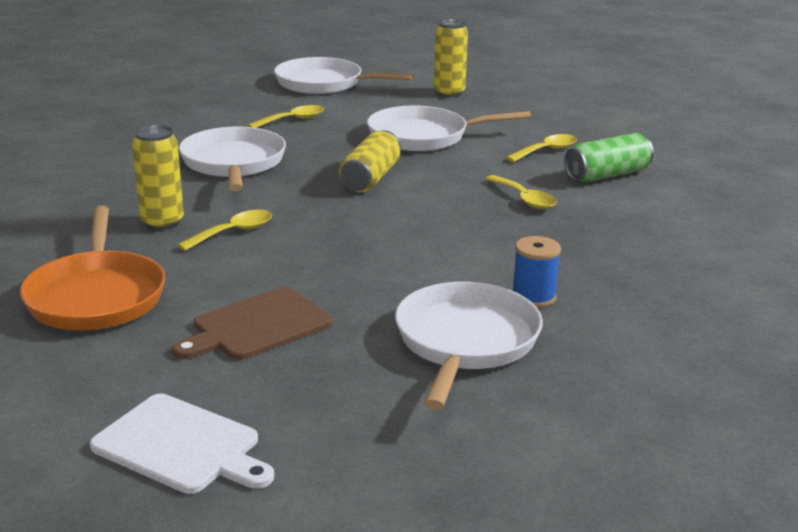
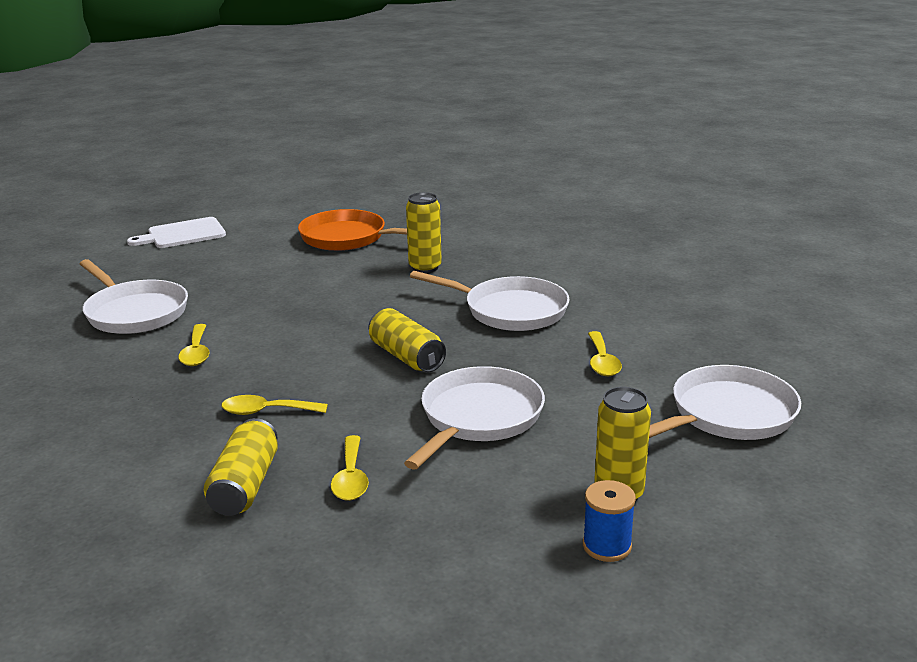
camera: 125 degrees right, 0 degrees up
brown cutting board [172,287,333,360] -> none
yellow spoon [177,209,272,251] -> yellow spoon moved to [178,324,209,366]
blue spool [513,236,561,308] -> blue spool moved to [583,480,636,562]
green can [564,133,654,182] -> yellow can [204,418,278,516]

